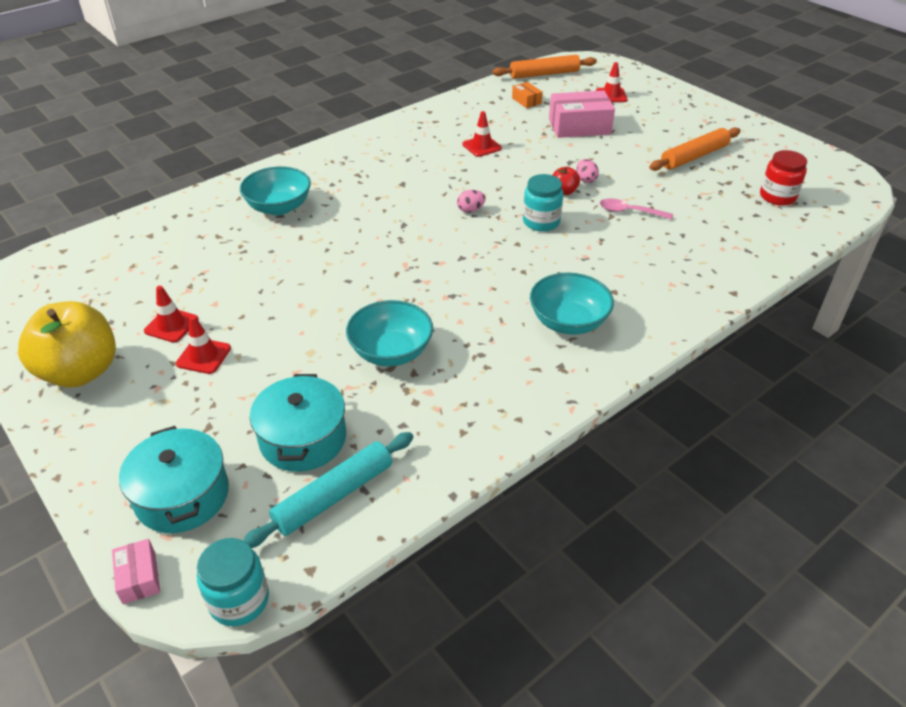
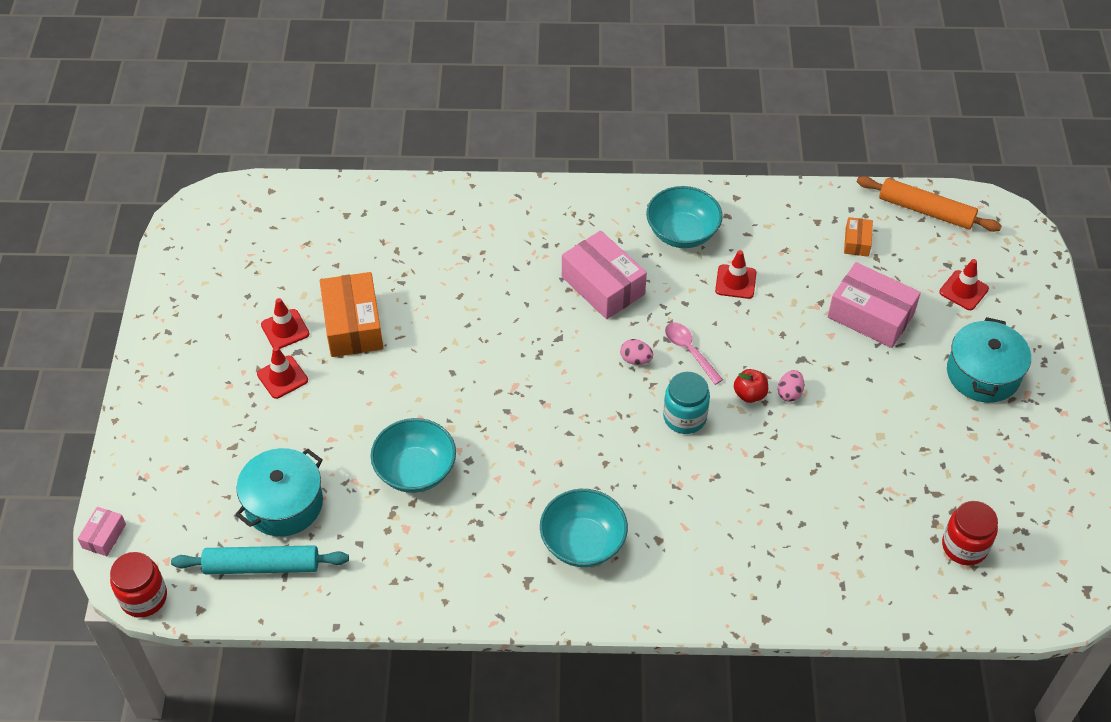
camera: 40 degrees right, 10 degrees up
yellow apple [18,301,116,388] -> none
turquoise pot [119,426,229,533] -> turquoise pot moved to [947,317,1031,403]
turquoise jar [197,538,269,626] -> red jar [110,552,167,618]
turquoise bowl [240,166,311,215] -> turquoise bowl moved to [646,186,723,248]
pink spoon [600,198,673,220] -> pink spoon moved to [665,323,723,385]
orange rolling pin [649,127,741,171] -> none
none -> orange box [320,272,383,357]
none -> pink box [562,231,647,319]

